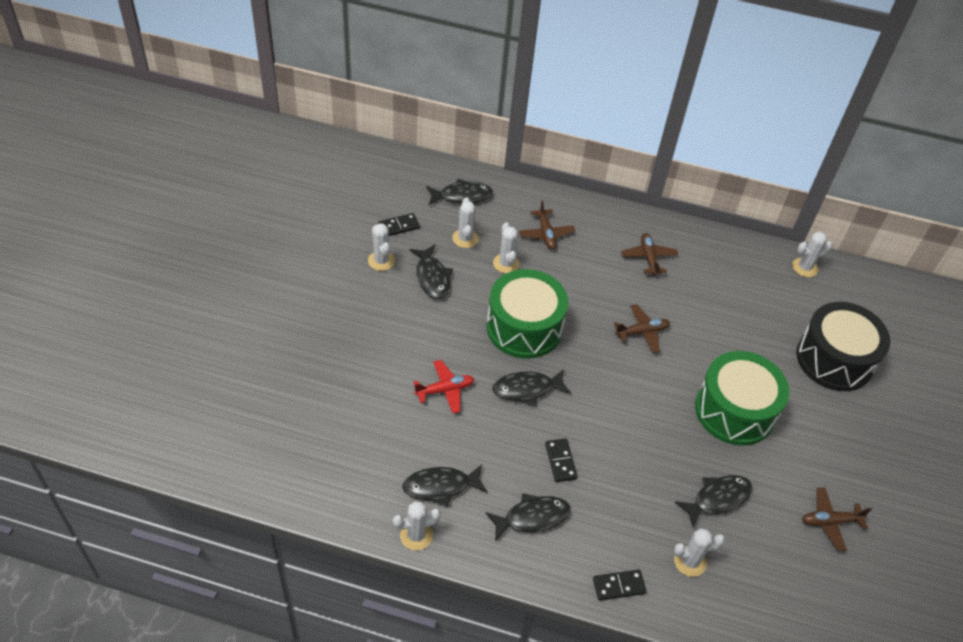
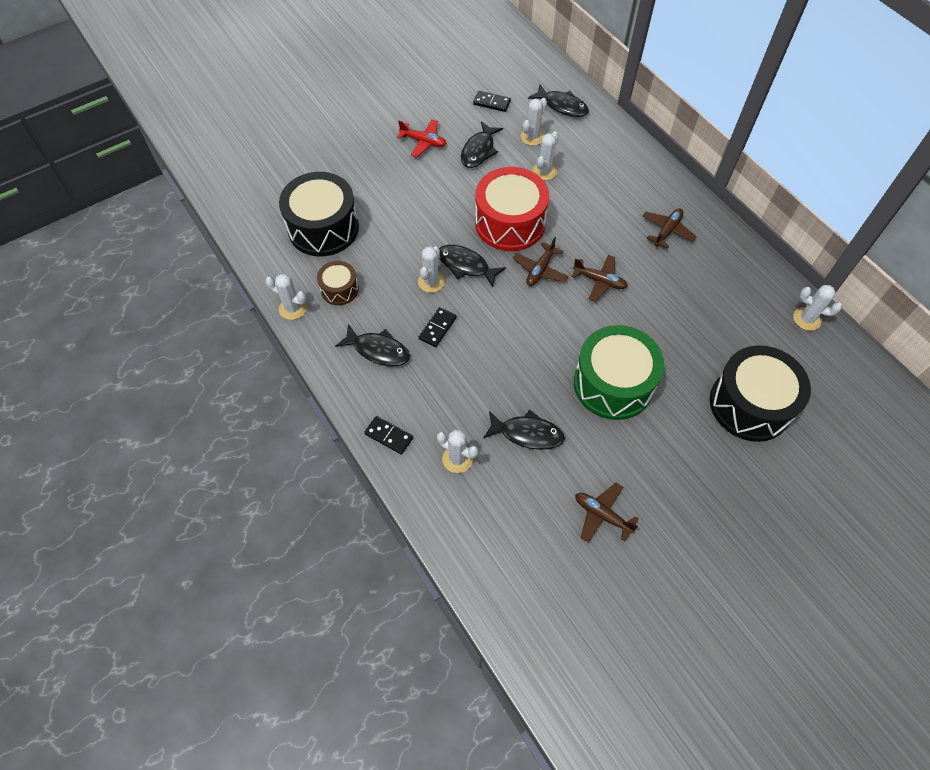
camera: 45 degrees right, 10 degrees up
white cactus [368,223,395,271] -> white cactus moved to [418,246,445,293]
black fish [402,464,488,507] -> brown drum [317,261,359,305]
red plane [413,360,474,414] -> red plane moved to [397,119,447,157]
green drum [486,269,568,359] -> red drum [475,167,549,251]
brown plane [519,200,575,250] -> brown plane moved to [513,237,569,286]
none -> black drum [279,172,359,256]

